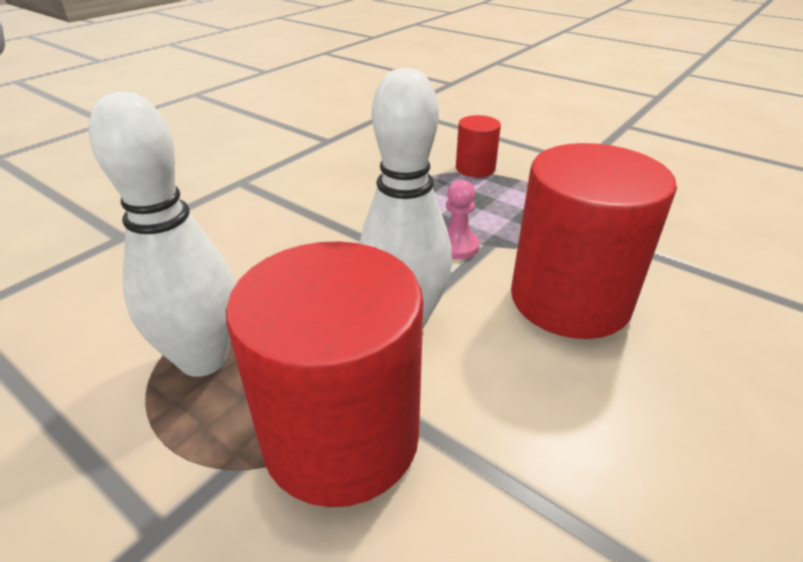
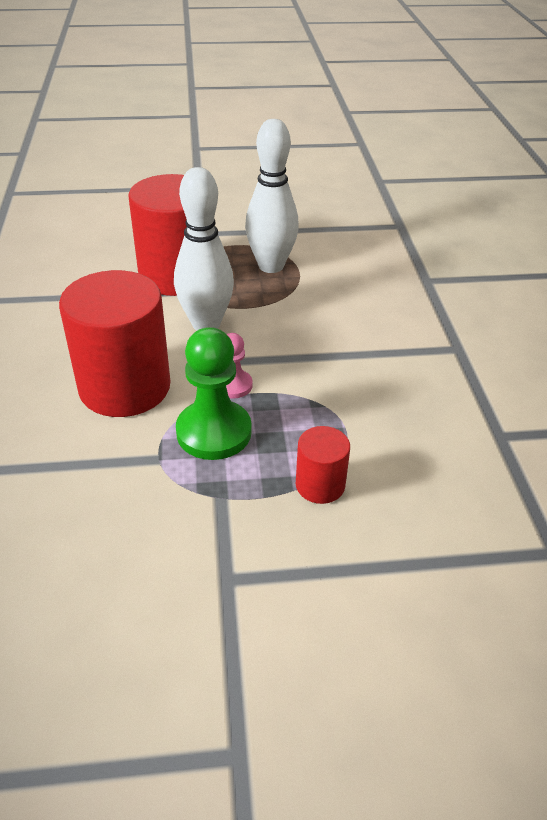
camera: 135 degrees right, 5 degrees up
none -> green pawn [176,327,252,460]

